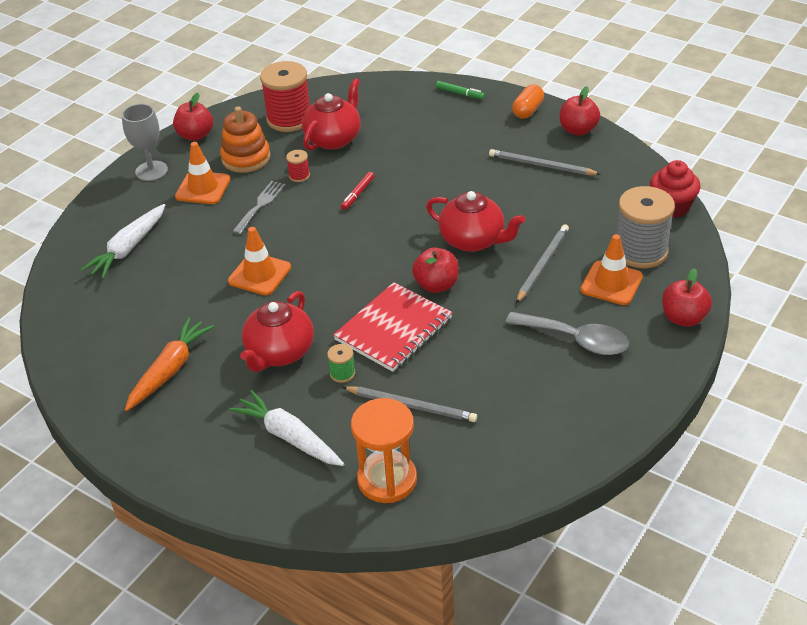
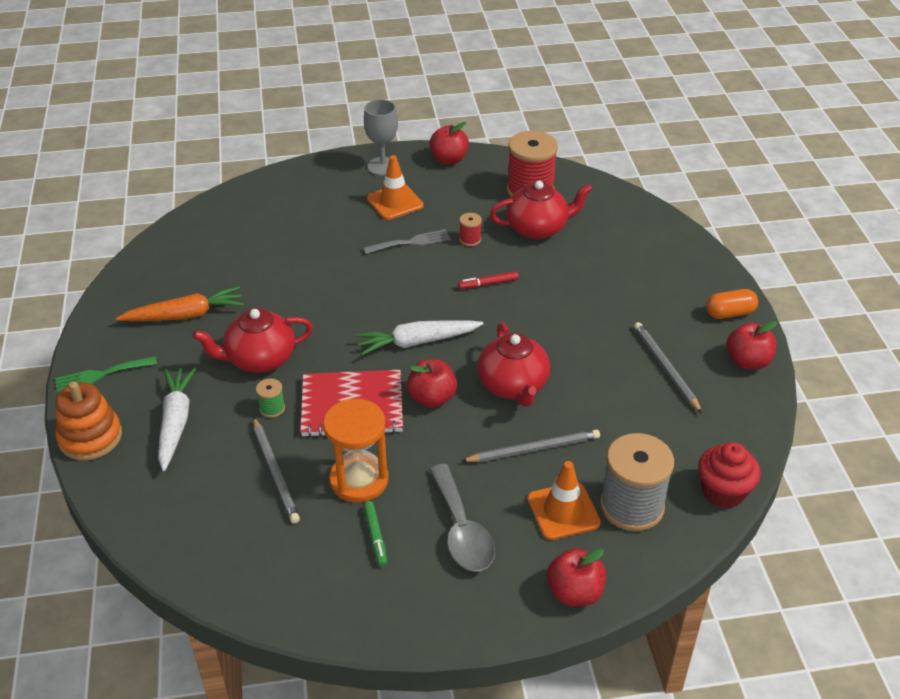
camera: 45 degrees right, 0 degrees up
white carrot [81,204,165,279] -> white carrot moved to [356,320,484,355]
orange stacking toy [220,106,270,173] -> orange stacking toy moved to [55,381,122,460]
orange traffic cone [228,227,291,296] -> none
orange hourglass [351,398,417,503] -> orange hourglass moved to [323,399,388,503]
green marker [436,81,485,99] -> green marker moved to [363,501,387,567]
none -> green fork [55,356,157,392]

